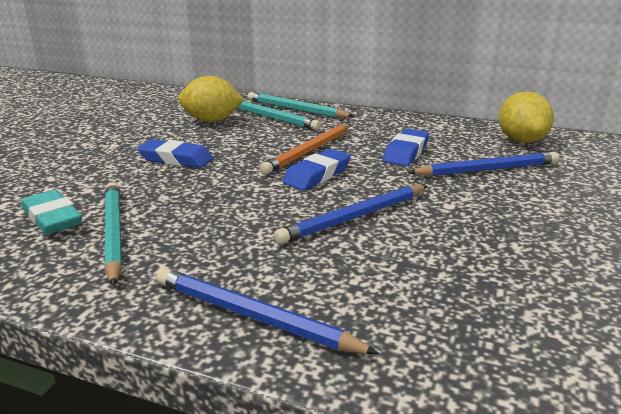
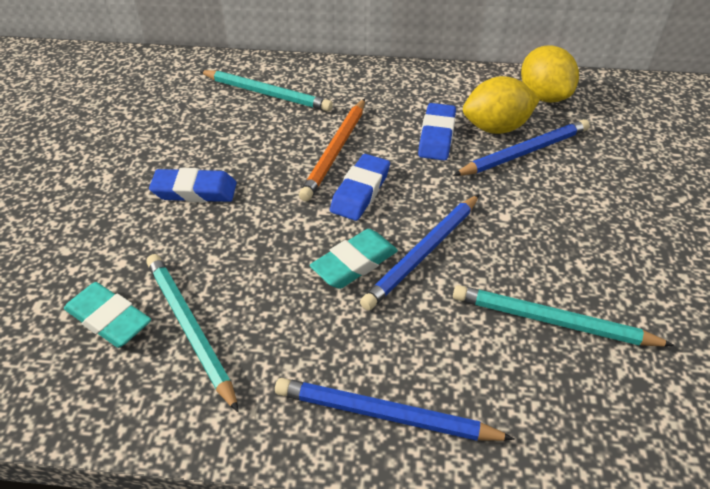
camera: 15 degrees left, 20 degrees up
yellow lemon [178,76,244,122] -> yellow lemon moved to [463,76,540,134]
turquoise pencil [247,92,354,118] -> turquoise pencil moved to [453,285,675,347]
none -> turquoise eraser [310,229,398,289]

